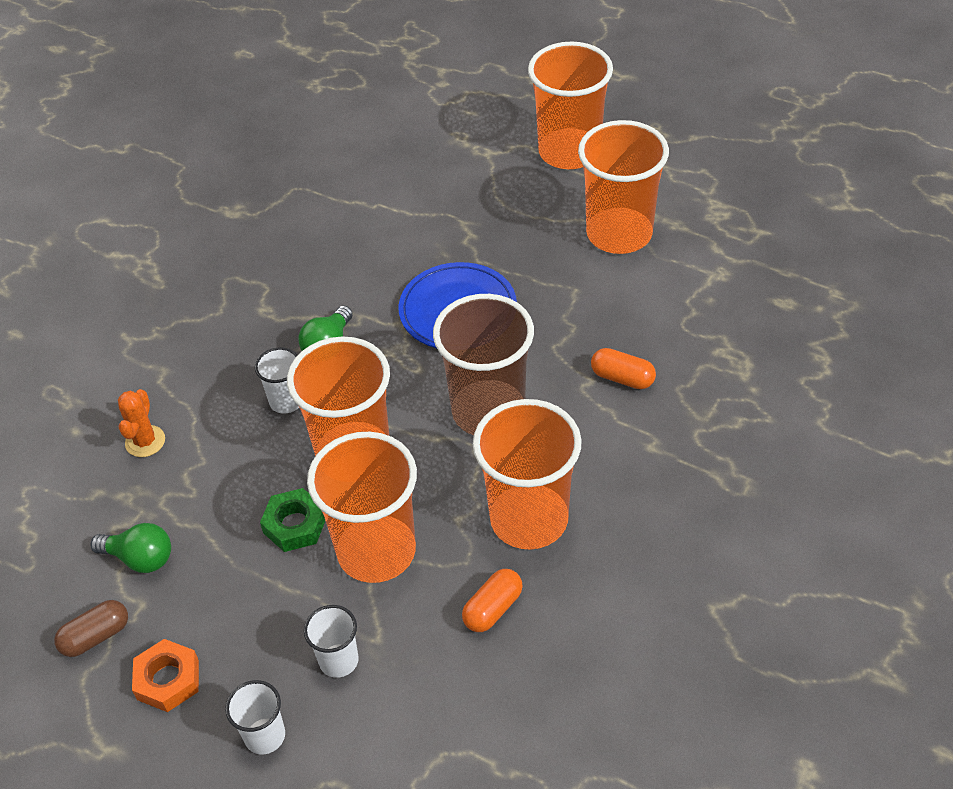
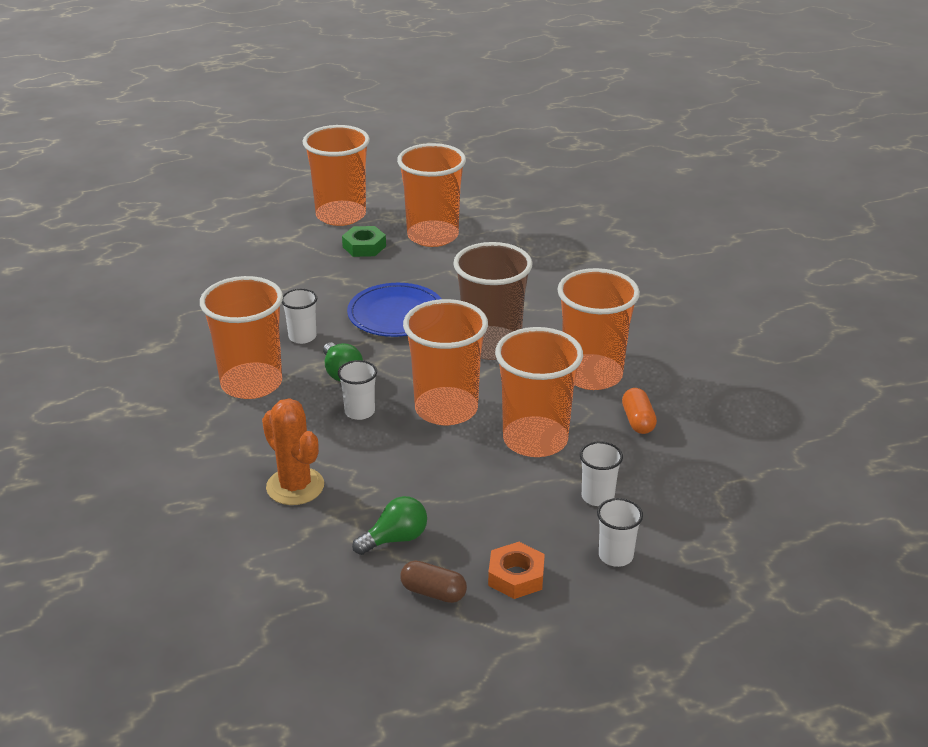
camera: 50 degrees left, 15 degrees down
brown capsule [54,600,128,657] -> brown capsule turned 75 degrees counterclockwise [400,561,467,603]
orange cactus [118,389,165,457] -> orange cactus [262,398,324,505], size x1.55
green nut [260,488,325,552] -> green nut moved to [342,226,386,257]
orange capsule [591,348,656,389] -> none
none -> orange cup [200,276,283,399]
none -> white cup [282,289,317,344]

